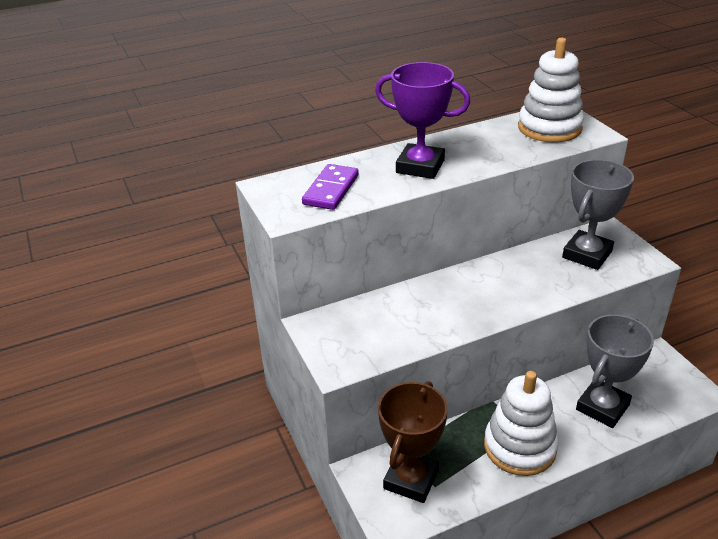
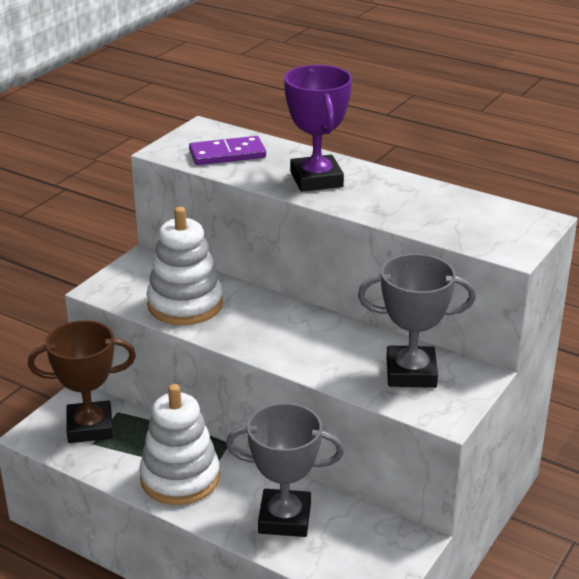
camera: 55 degrees right, 5 degrees down
white stacking toy [518,38,584,143] -> white stacking toy moved to [147,207,223,325]

